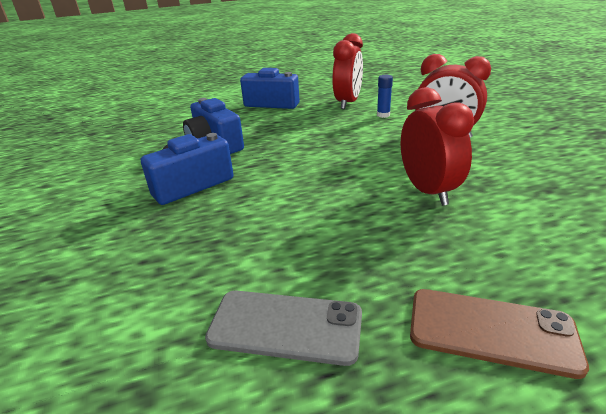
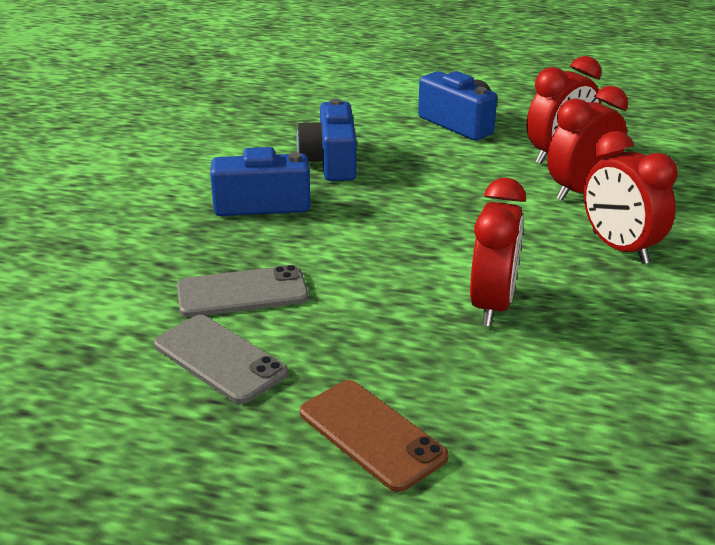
camera: 30 degrees right, 0 degrees up
blue glue stick [377,75,393,118] -> red clock [547,86,628,201]
none -> grey phone [177,265,308,317]

